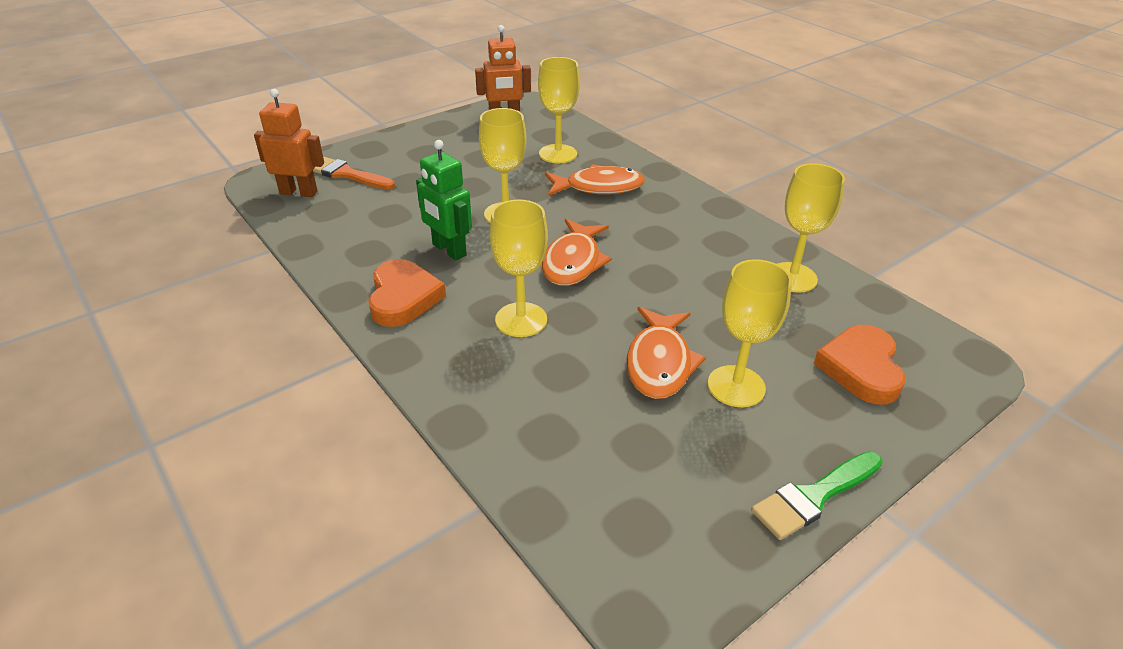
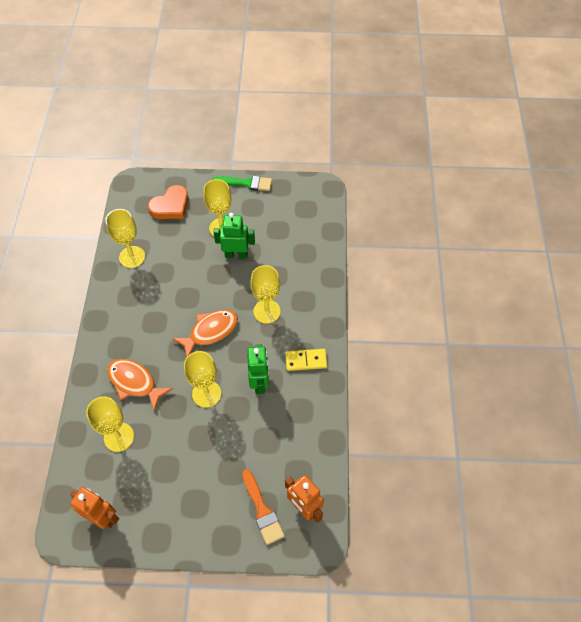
camera: 140 degrees left, 20 degrees up
orange heart [368,259,446,327] -> yellow domino [285,349,328,371]
orange fish [627,307,706,399] -> green robot [213,213,255,259]

